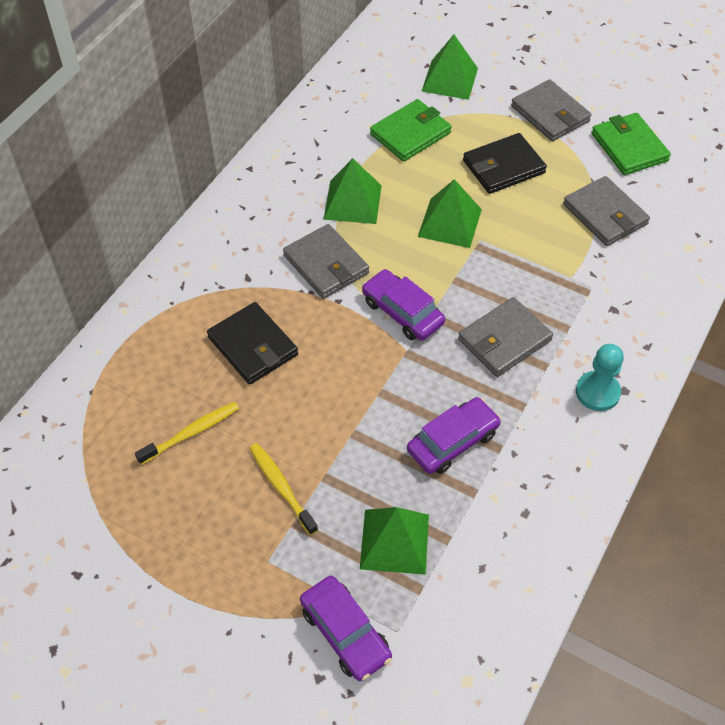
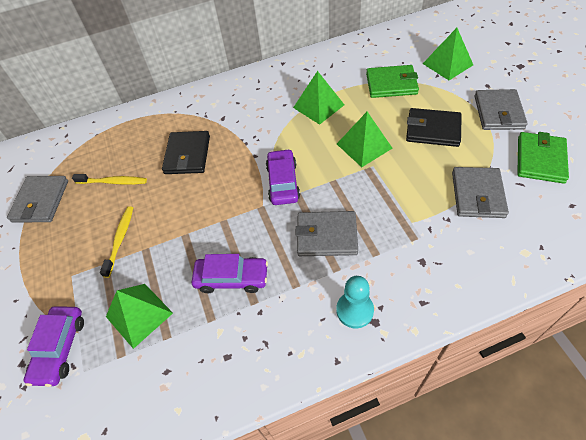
camera: 45 degrees right, 0 degrees up
grey wallet [283,224,369,299] -> grey wallet moved to [7,176,68,222]

